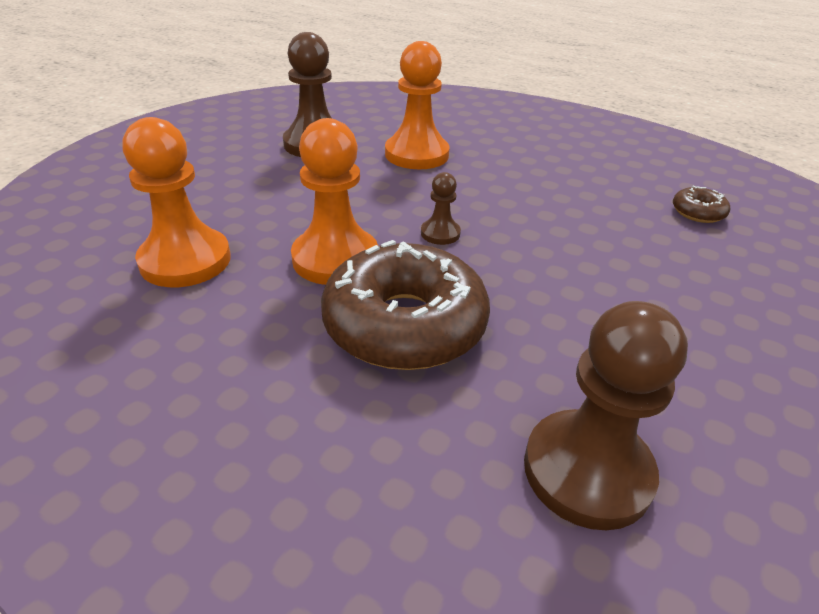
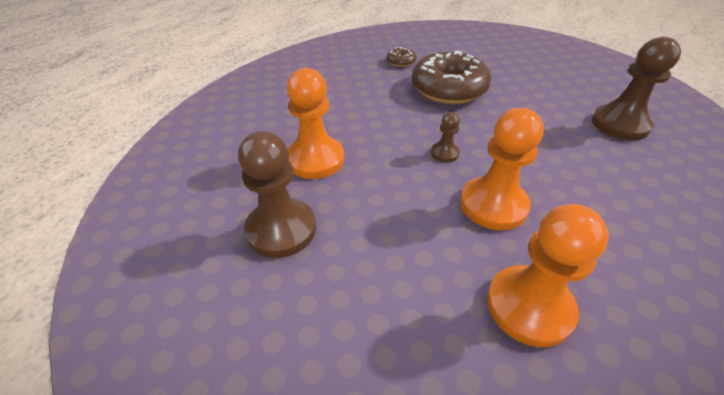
camera: 85 degrees left, 5 degrees up
brown donut [321,240,490,370] -> brown donut moved to [412,51,491,104]

